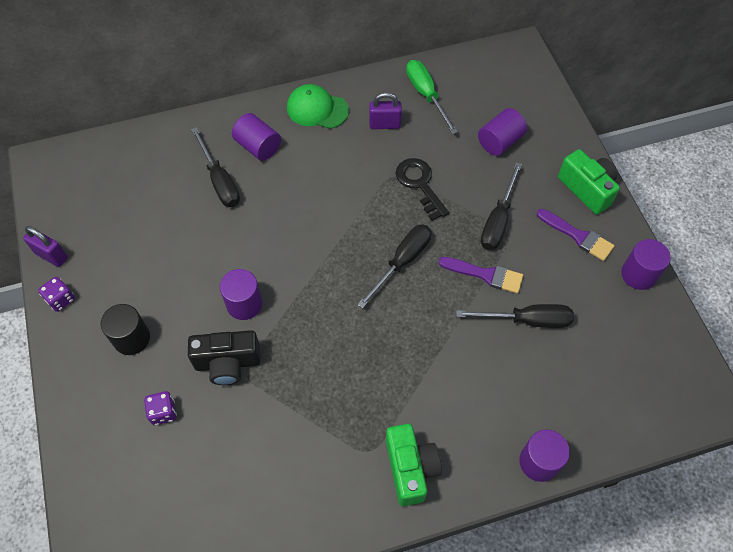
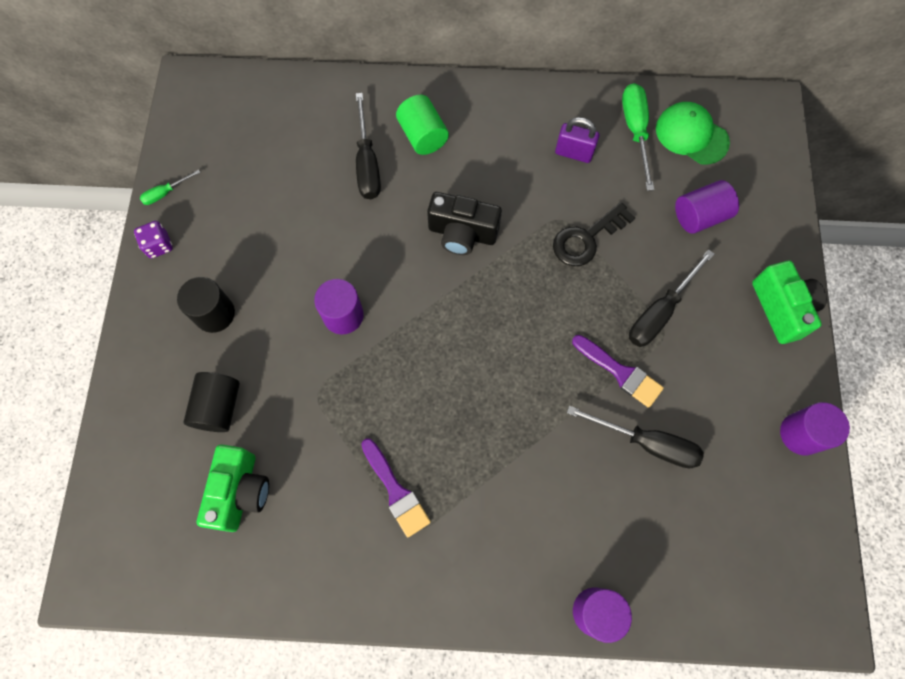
camera: 20 degrees right, 10 degrees up
purple padlock [23,226,68,267] -> green screwdriver [140,170,200,205]
purple dice [144,391,177,425] -> black cylinder [184,372,240,432]
black camera [188,330,261,385] -> black camera moved to [427,192,502,255]
purple cylinder [232,113,281,161] -> green cylinder [396,95,449,155]
green cap [287,84,349,129] -> green cap moved to [656,102,730,165]
black screwdriver [357,224,431,309] -> none
green camera [386,424,442,506] -> green camera moved to [197,444,269,532]
black key [395,158,449,221] -> black key turned 120 degrees counterclockwise [553,202,635,266]
purple brush [537,209,615,261] -> purple brush moved to [361,438,431,537]

